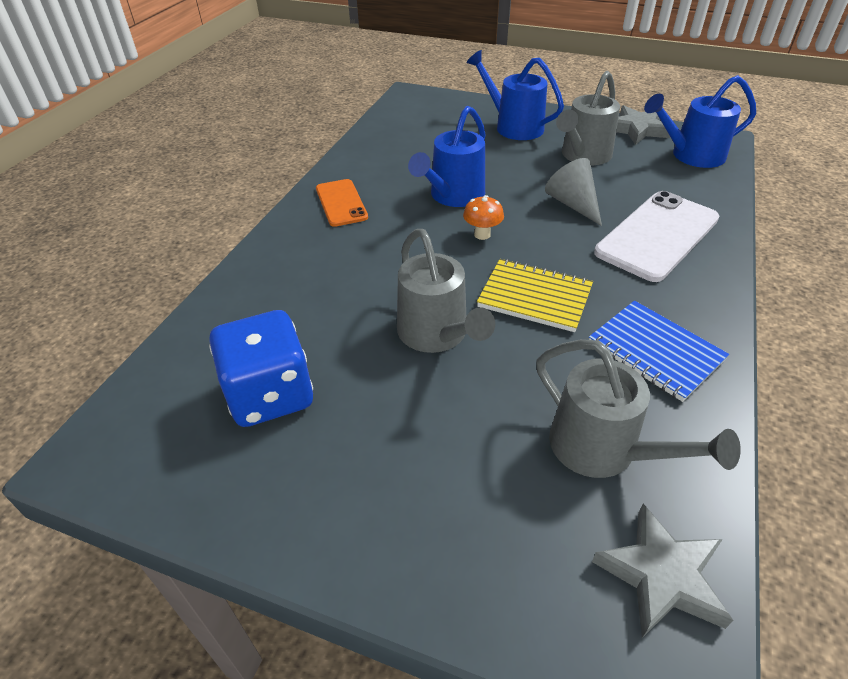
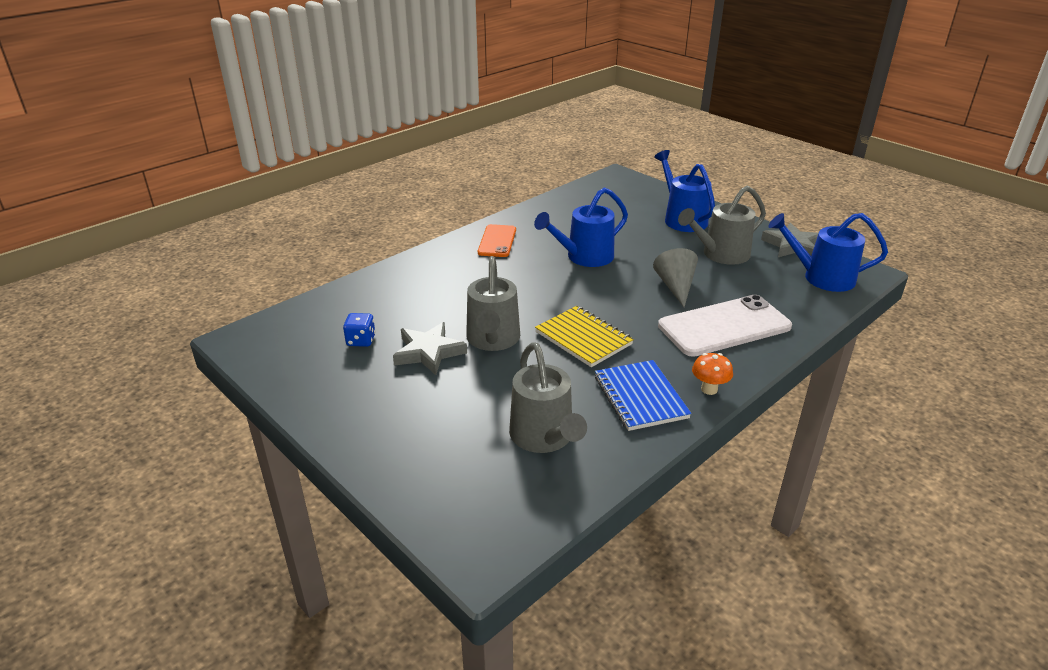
camera: 25 degrees right, 10 degrees down
blue dice [209,310,313,427] -> blue dice [343,313,375,347], size x0.47
orange mushroom [463,195,504,240] -> orange mushroom moved to [692,353,733,395]
grey star [592,504,733,638] -> grey star moved to [393,322,467,375]

